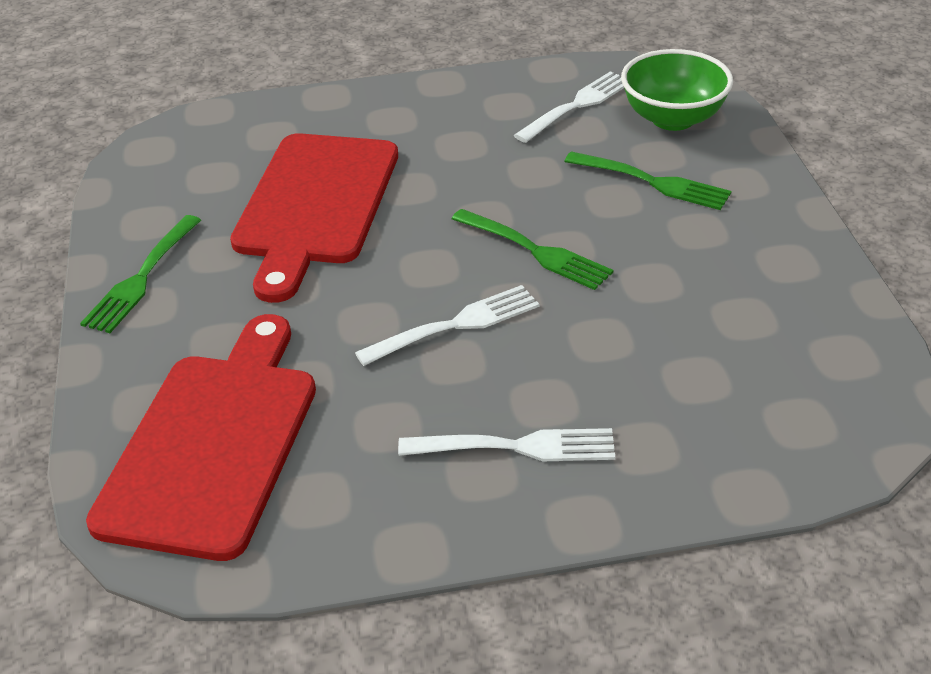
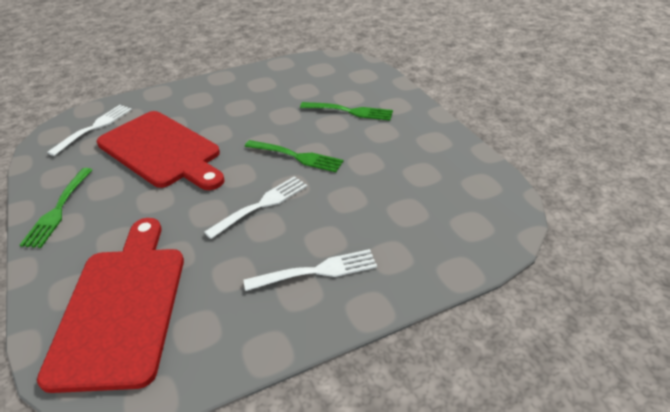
camera: 15 degrees left, 0 degrees up
red cutting board [230,133,398,303] -> red cutting board turned 45 degrees counterclockwise [97,111,224,190]
white fork [514,71,624,143] -> white fork moved to [47,105,132,156]
green bowl [621,49,733,131] -> none

